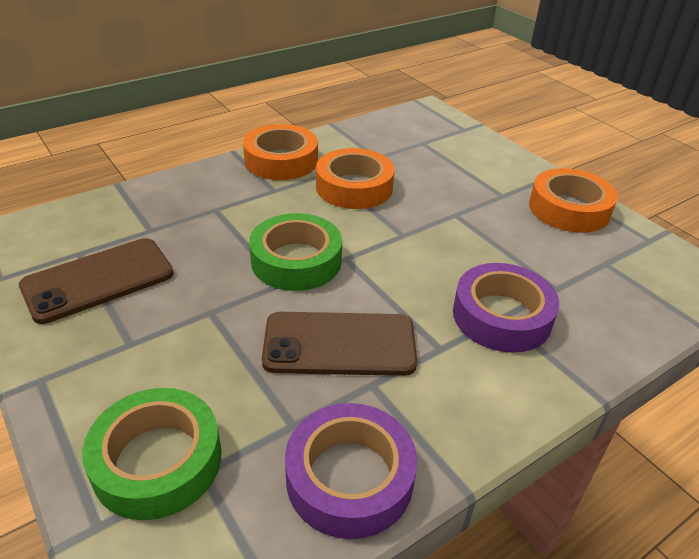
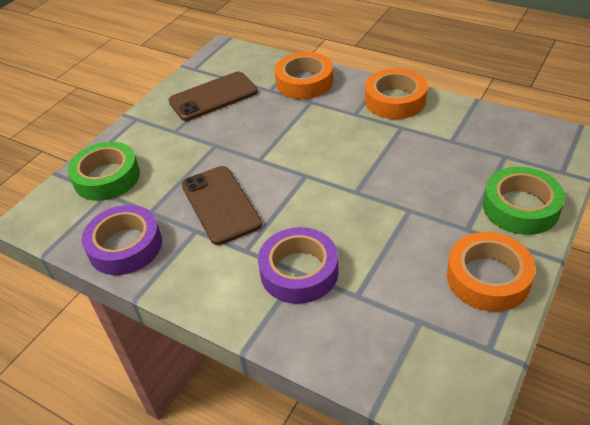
camera: 70 degrees right, 5 degrees up
brown phone [19,238,174,324] -> brown phone turned 60 degrees counterclockwise [169,72,258,121]
green tape [249,213,342,291] -> green tape moved to [483,167,565,235]
orange tape [316,148,395,209] -> orange tape moved to [275,52,333,99]

